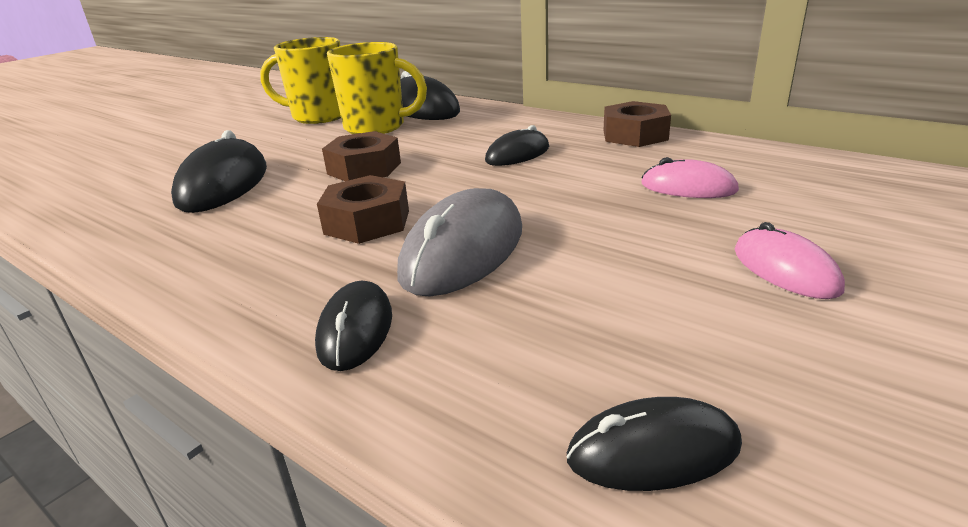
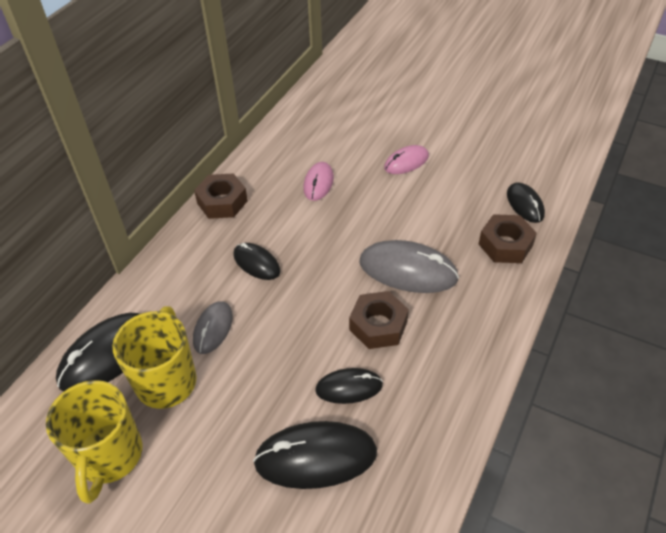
camera: 100 degrees left, 20 degrees up
black mouse [315,281,392,371] -> black mouse moved to [315,368,383,404]
brown nut [322,131,401,181] -> brown nut moved to [479,214,537,263]
none -> grey mouse [193,301,233,354]

